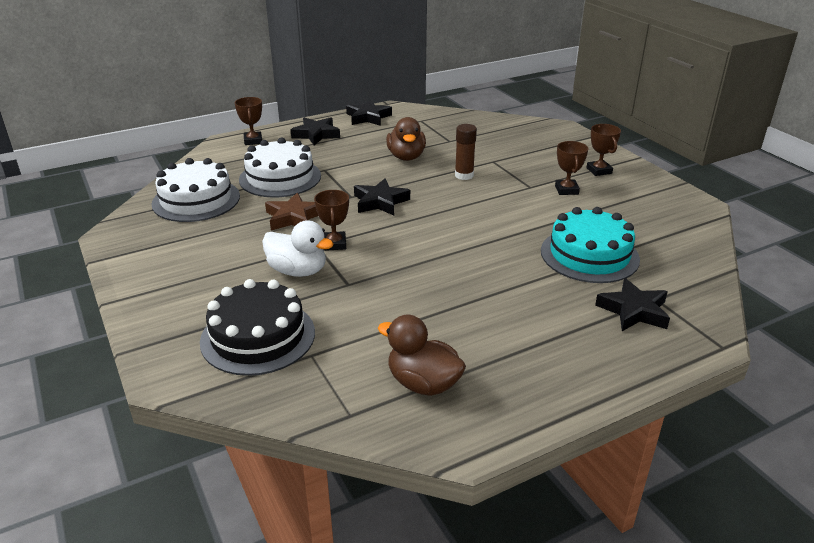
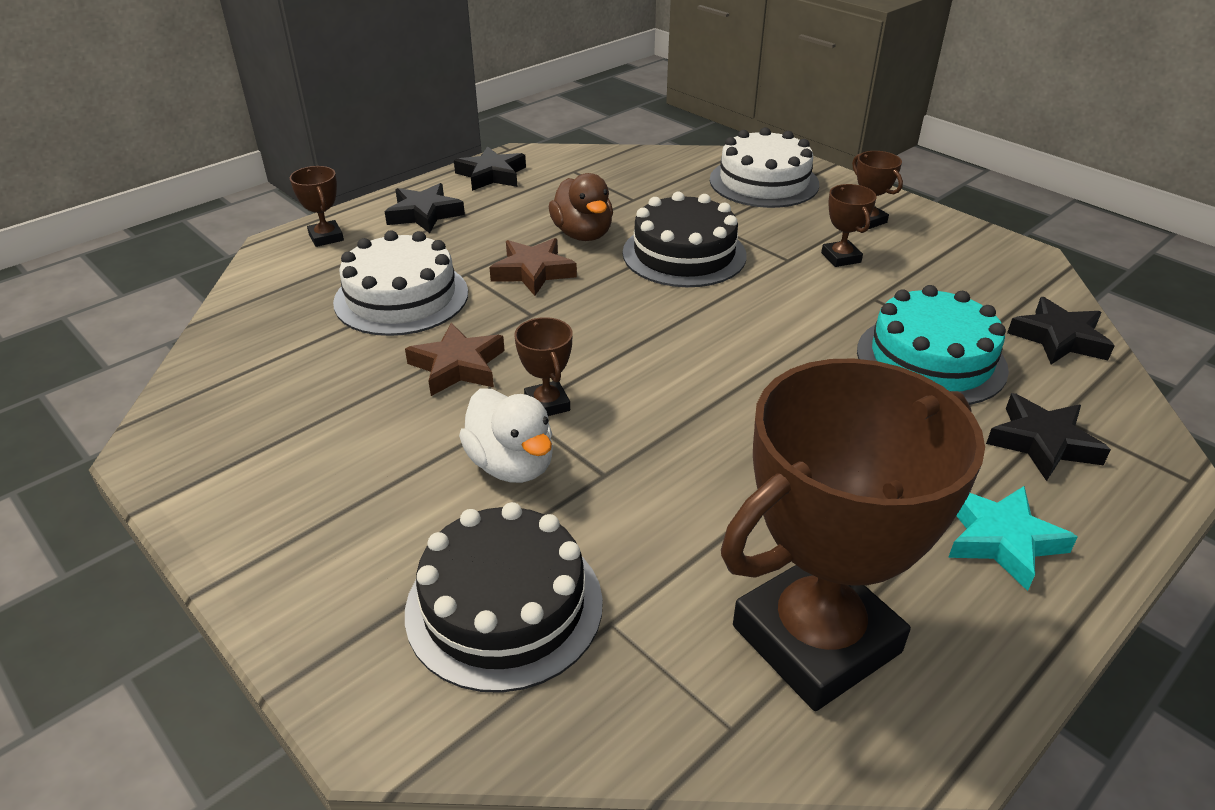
camera: 15 degrees left, 5 degrees up
white cake [151,158,240,222] -> white cake moved to [710,127,819,208]
white duck [262,220,334,277] -> white duck turned 45 degrees clockwise [459,389,553,483]
black star [354,179,410,215] -> black star moved to [1007,297,1115,364]
brown duck [378,314,466,396] -> brown trophy [721,359,985,711]
brown glue stick [455,124,477,180] -> black cake [623,191,747,287]
none -> brown star [489,238,577,296]
none -> turquoise star [948,486,1078,591]

